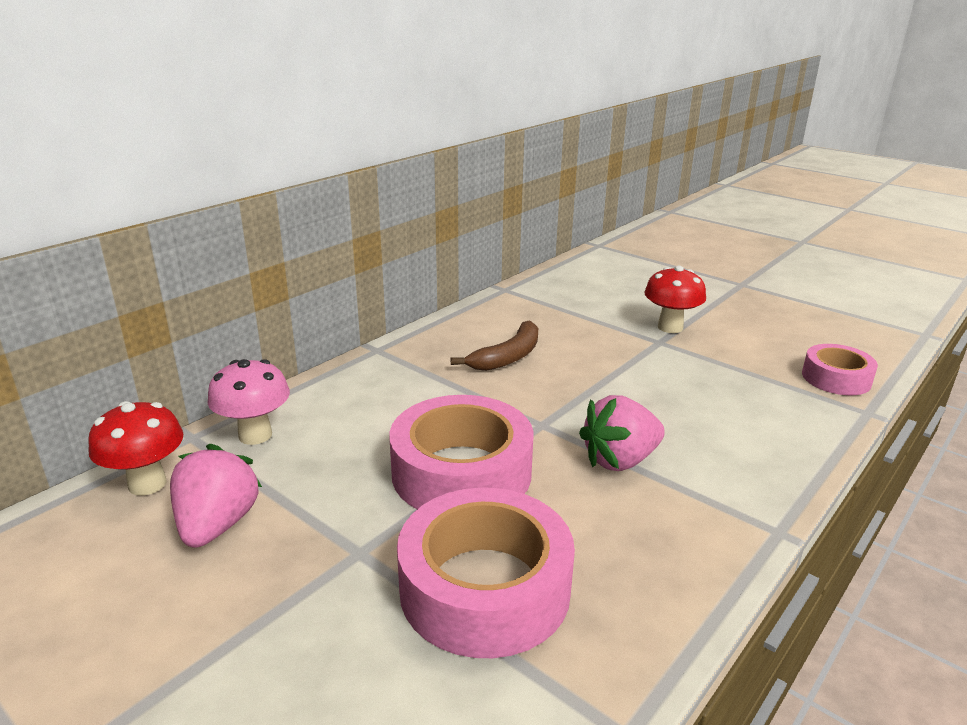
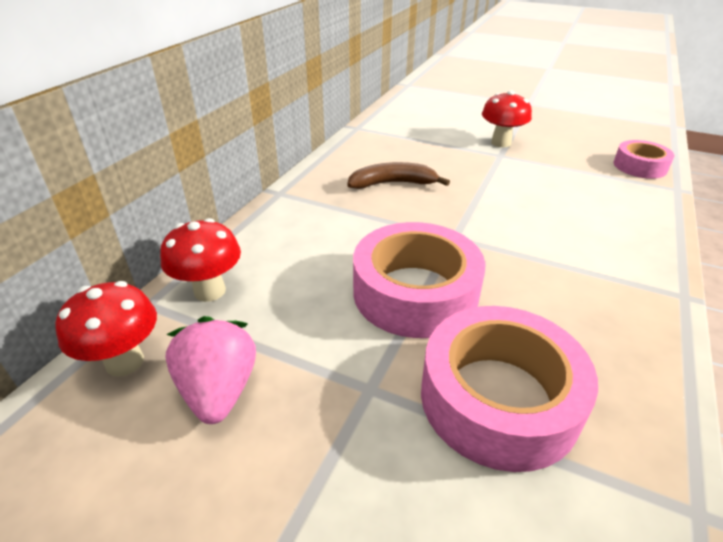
camera: 15 degrees left, 10 degrees up
pink mushroom [207,359,290,445] -> red mushroom [160,218,241,302]
brown banana [451,320,538,371] -> brown banana turned 120 degrees counterclockwise [347,162,450,189]
pink strawberry [579,395,665,471] -> none

